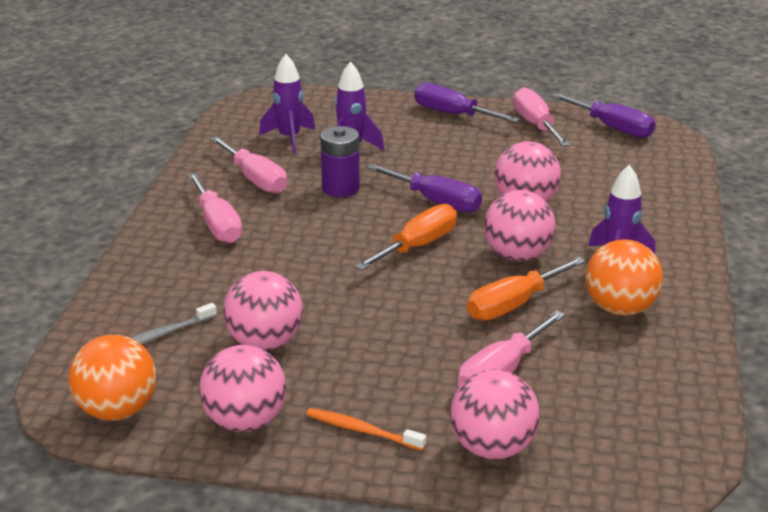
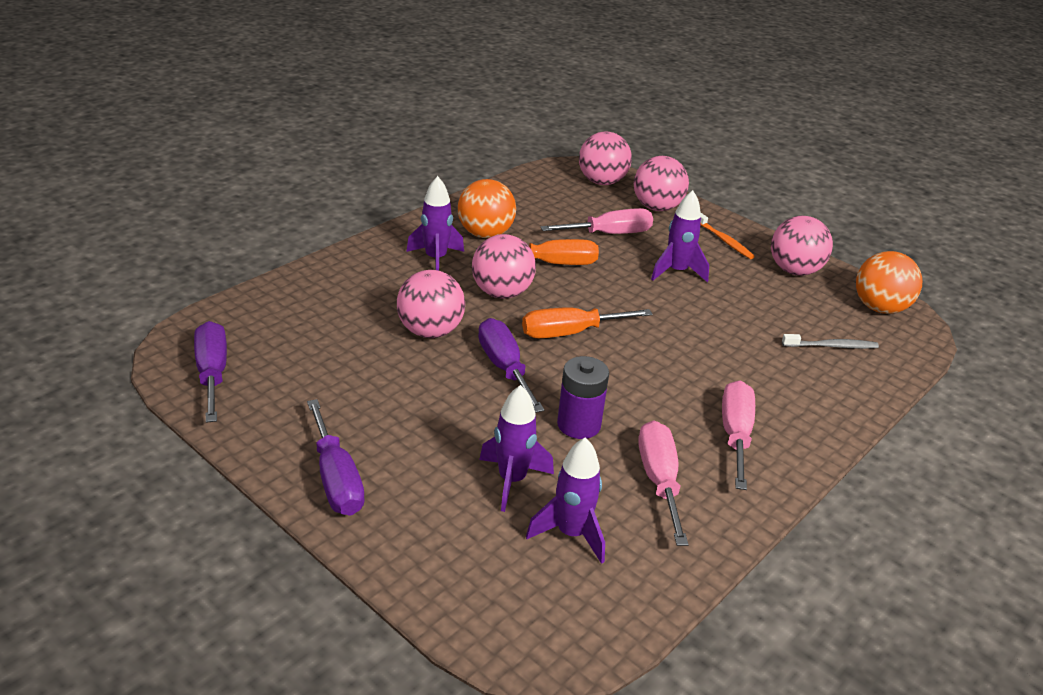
camera: 150 degrees left, 5 degrees up
pink ball [223,271,303,350] -> pink ball moved to [579,132,632,185]
pink screwdriver [513,87,571,146] -> none
none -> purple rocket [651,190,709,282]

